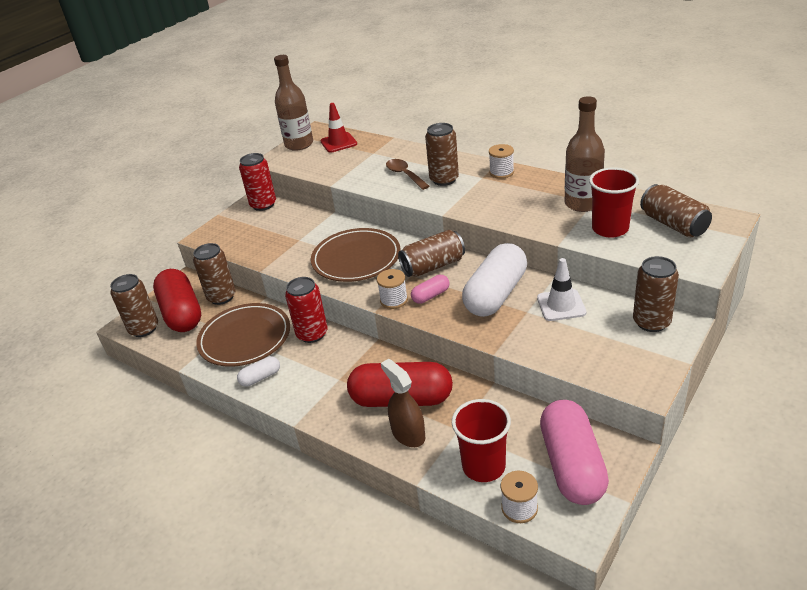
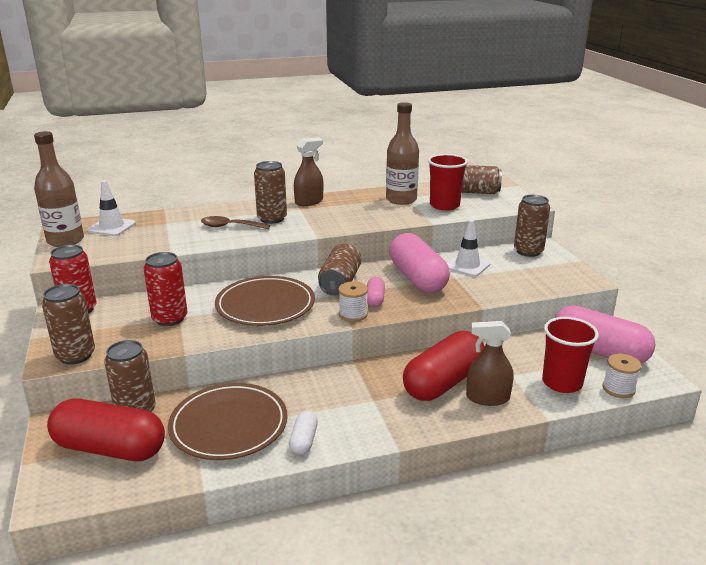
camera: 55 degrees left, 10 degrees down
brown can [110,274,158,337] -> brown can moved to [42,284,95,365]
red can [285,277,328,343] -> red can moved to [143,252,188,326]
red traffic cone [320,103,357,153] -> white traffic cone [87,180,136,236]
white capsule [462,243,527,317] -> pink capsule [389,233,450,293]
white spool [489,144,514,179] -> brown spray bottle [294,137,323,206]

